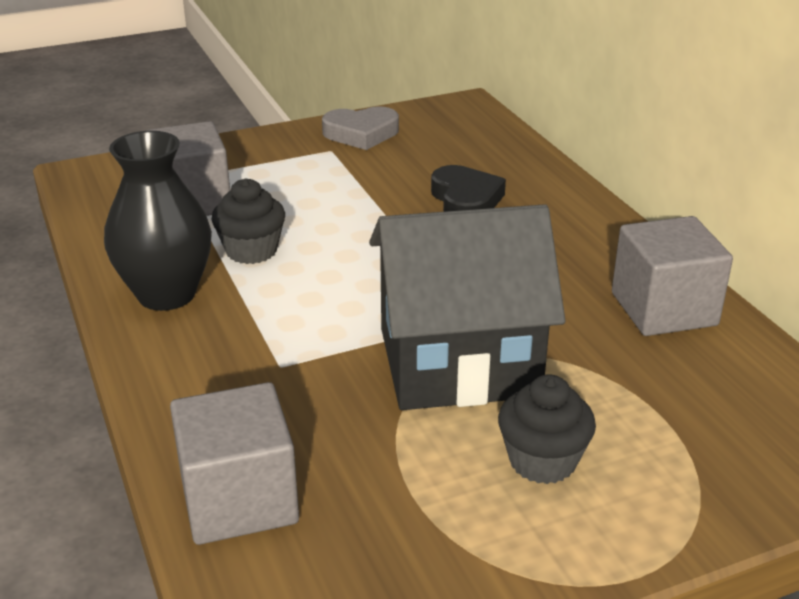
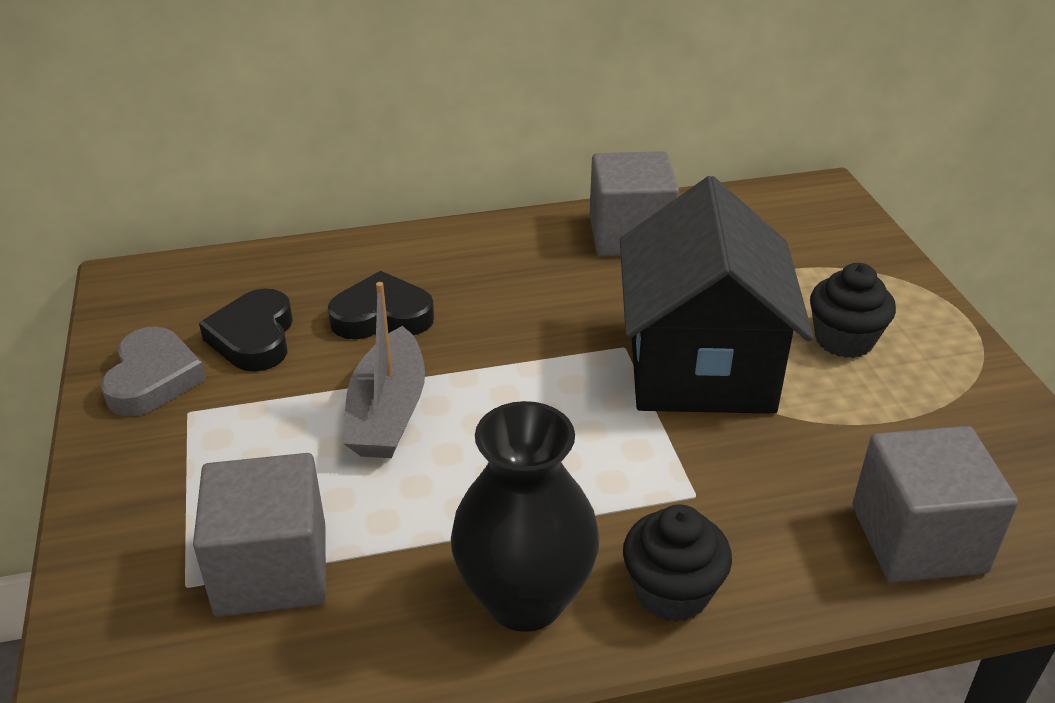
camera: 80 degrees left, 5 degrees up
black cupcake [211,179,285,264] -> black cupcake moved to [623,504,732,622]
none -> black heart [199,288,293,372]
none -> grey boat [343,282,425,458]

